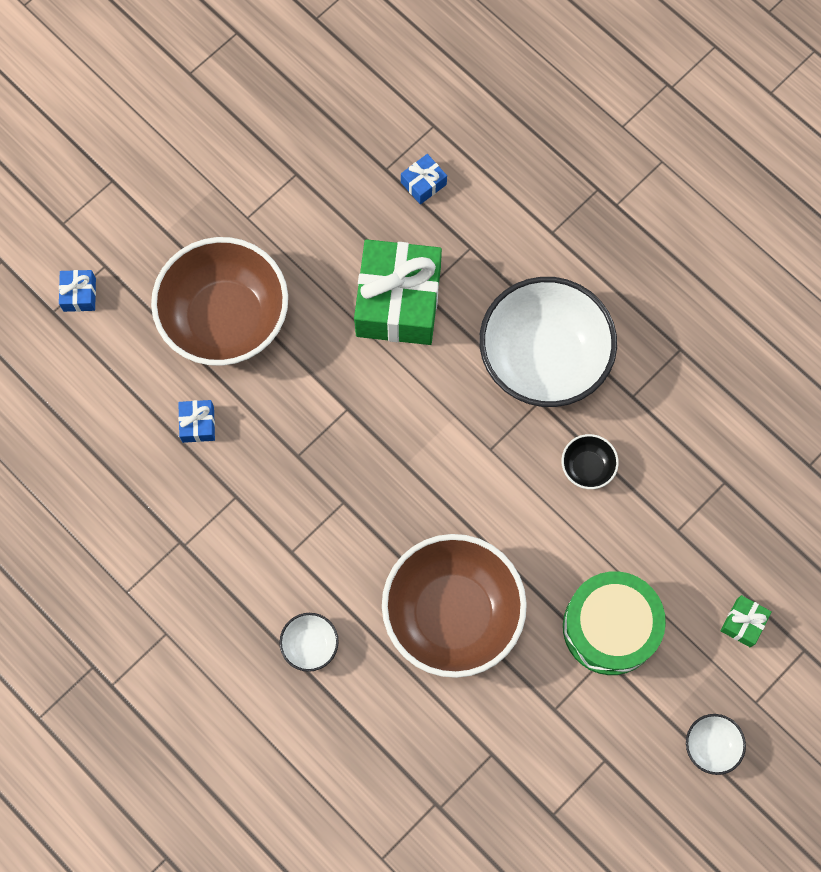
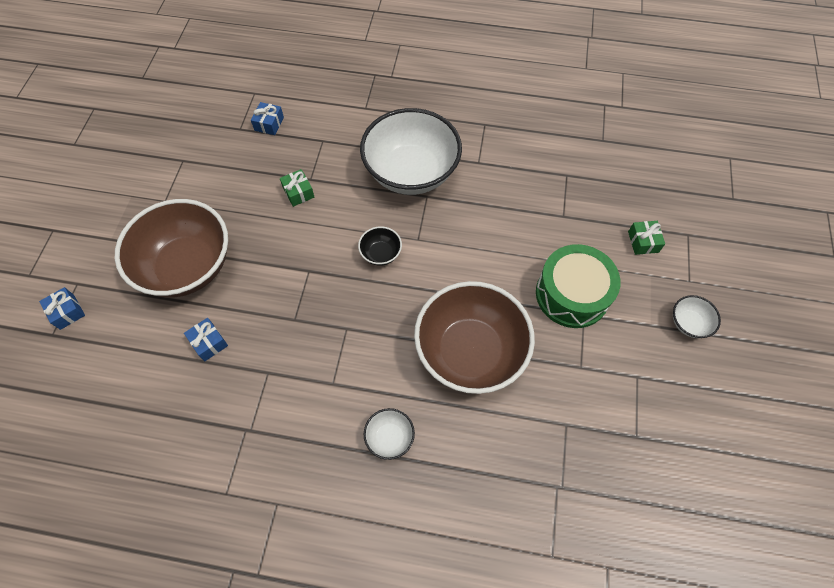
camera: 35 degrees left, 10 degrees down
green gift [354,239,442,345] -> green gift [280,169,314,207], size x0.42
black bowl [561,434,619,489] -> black bowl moved to [358,226,402,266]

